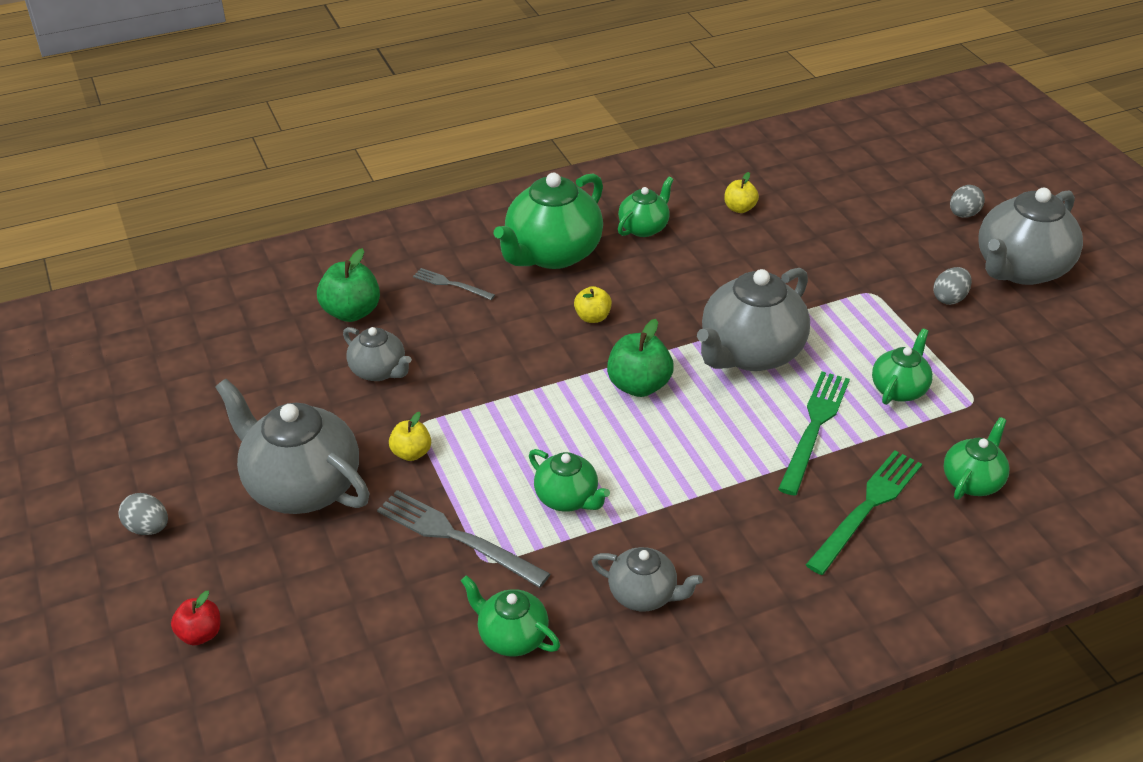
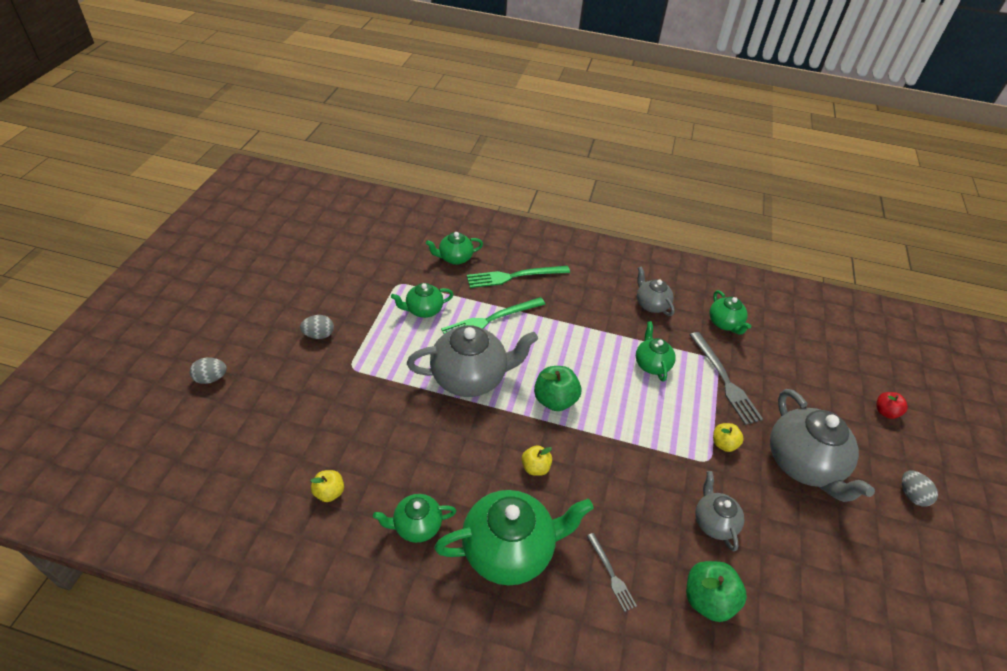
camera: 145 degrees left, 5 degrees up
grey teapot [979,188,1083,285] -> none

